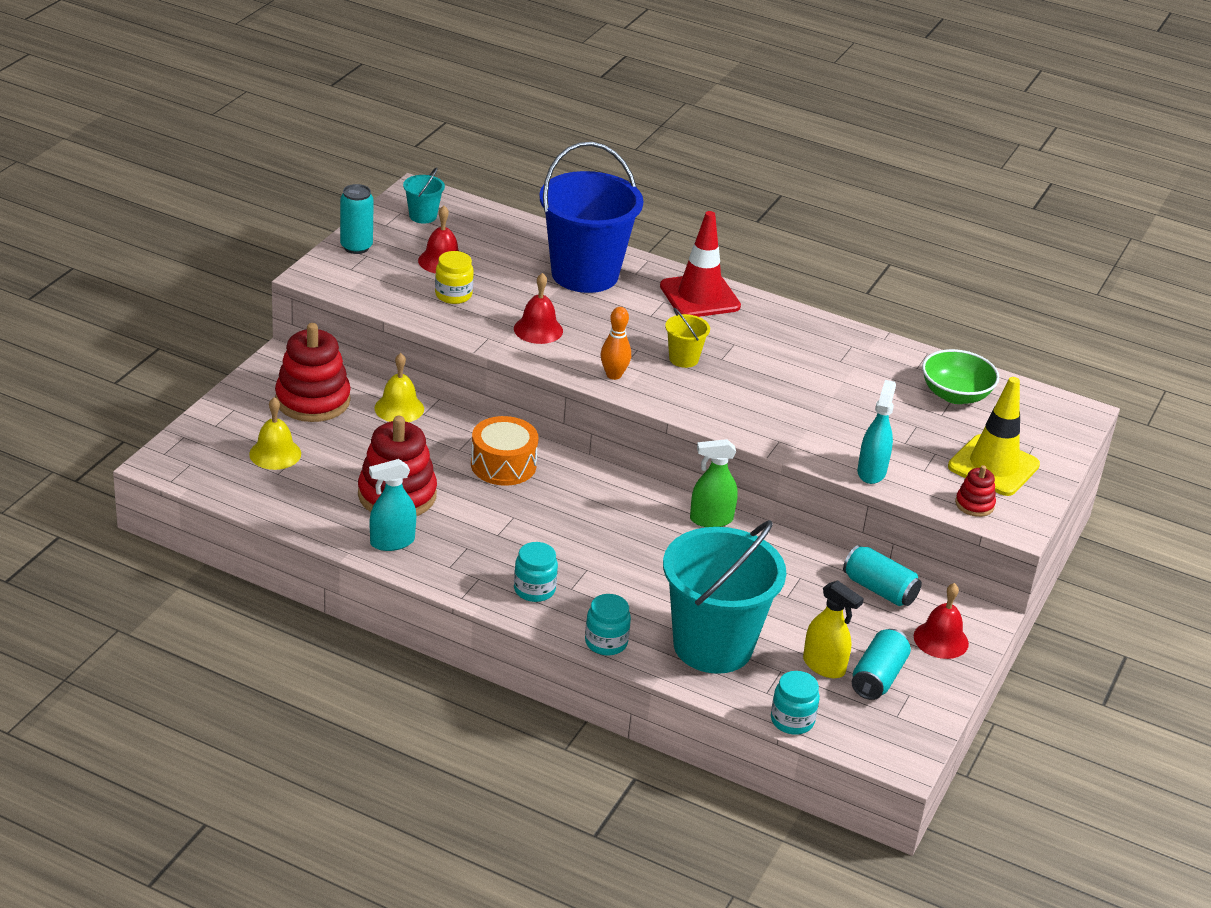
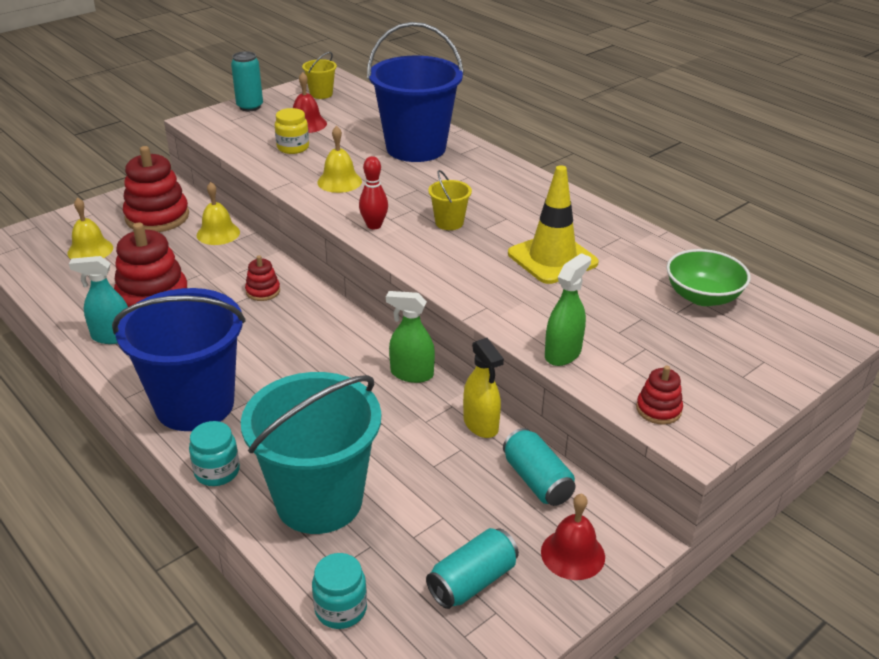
camera: 25 degrees right, 0 degrees up
turquoise bucket [403,167,445,224] -> yellow bucket [302,52,337,99]
orange drum [471,416,539,486] -> red stacking toy [245,255,280,301]
red bell [514,273,563,344] -> yellow bell [317,126,362,193]
turquoise jar [514,542,558,602] -> blue bucket [112,288,246,431]
orange bowling pin [601,307,631,380] -> red bowling pin [359,156,388,229]
red traffic cone [660,211,741,317] -> none
yellow spray bottle [803,580,864,678] -> yellow spray bottle moved to [463,338,504,438]
turquoise spray bottle [857,380,896,484] -> green spray bottle [545,253,591,366]
yellow traffic cone [948,377,1040,496] -> yellow traffic cone moved to [508,165,599,284]

